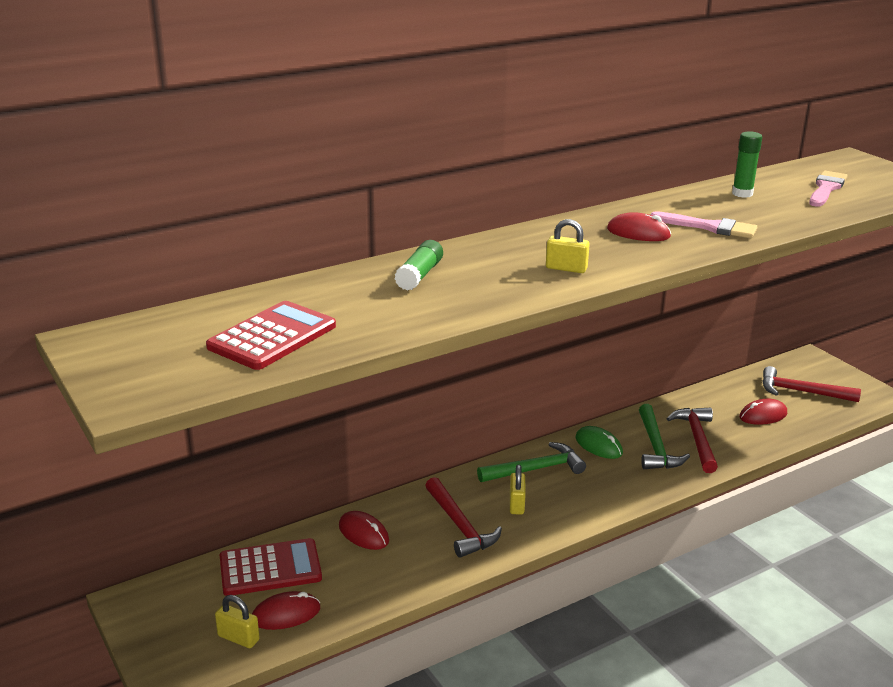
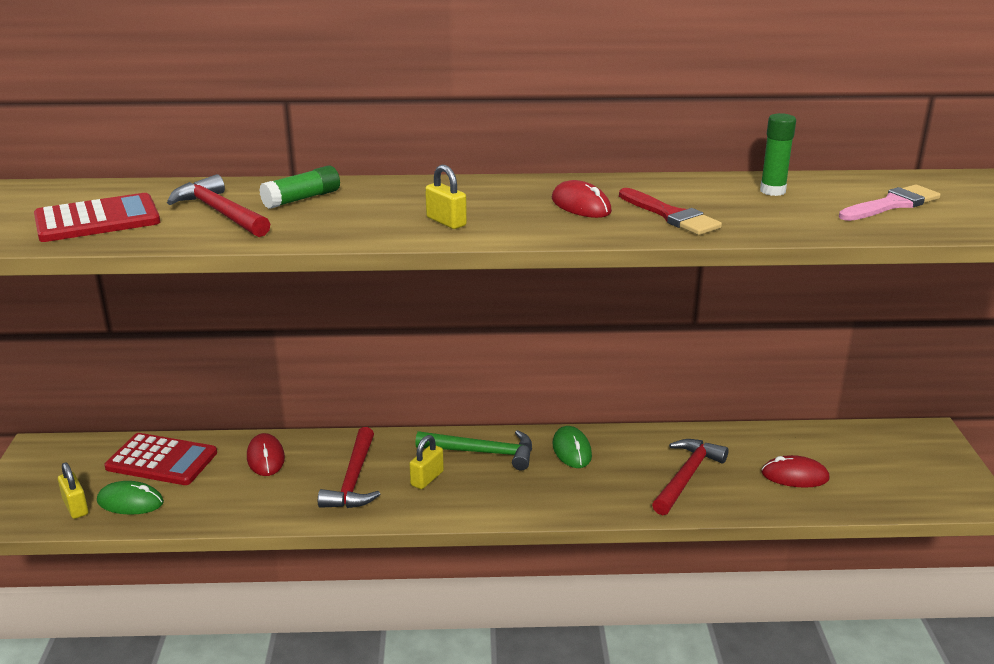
camera: 30 degrees right, 0 degrees up
red mouse [252,591,320,630] -> green mouse [97,481,164,515]
green hammer [639,404,690,469] -> none
pink brush [650,211,757,238] -> red brush [619,188,722,235]
red hammer [762,366,861,402] -> red hammer moved to [167,174,270,237]

